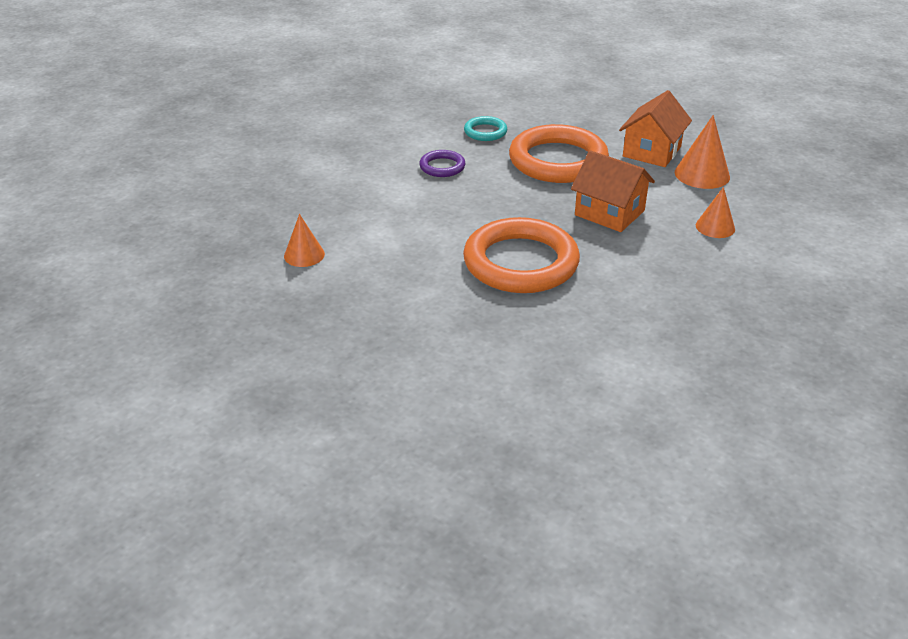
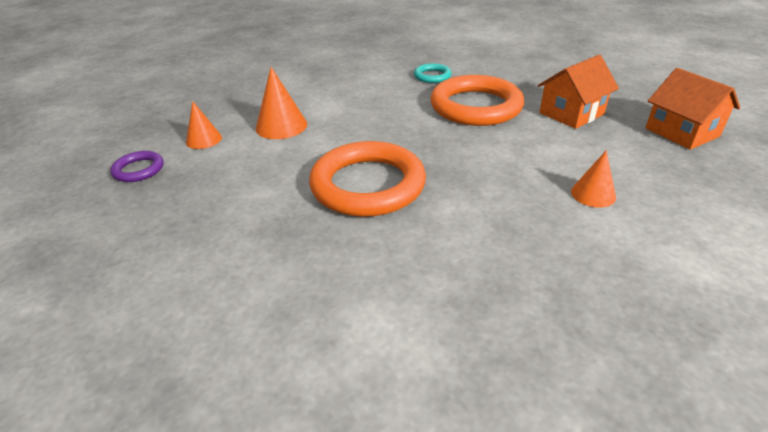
camera: 25 degrees right, 0 degrees up
purple ring [419,150,465,177] -> purple ring moved to [110,151,164,182]
orange house [571,150,655,232] -> orange house moved to [645,68,740,150]
orange cone [675,115,730,189] -> orange cone moved to [256,67,307,139]

